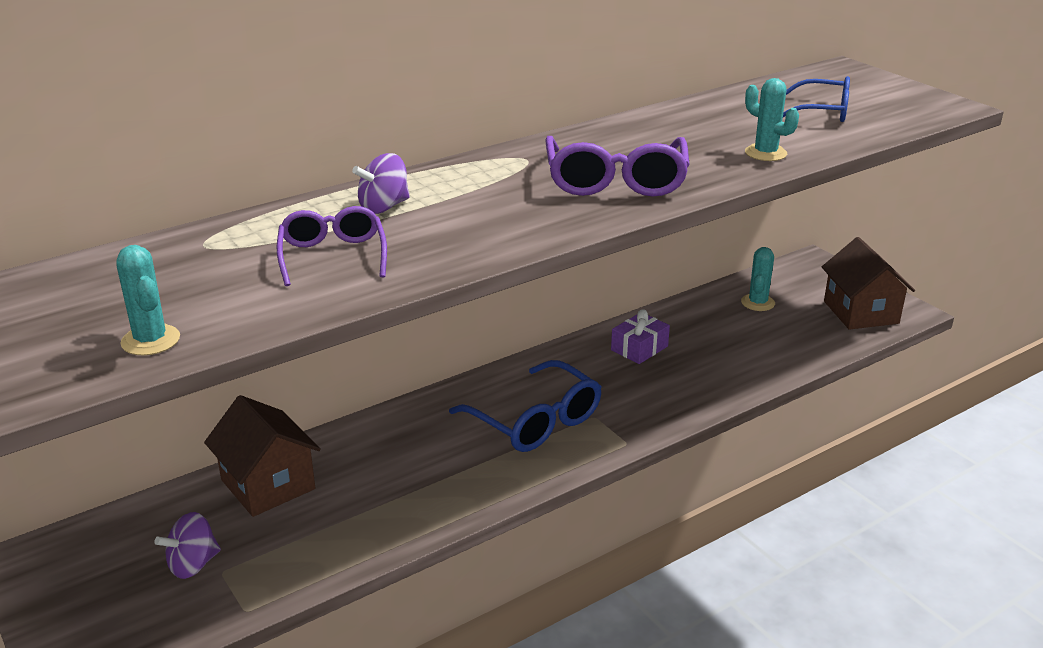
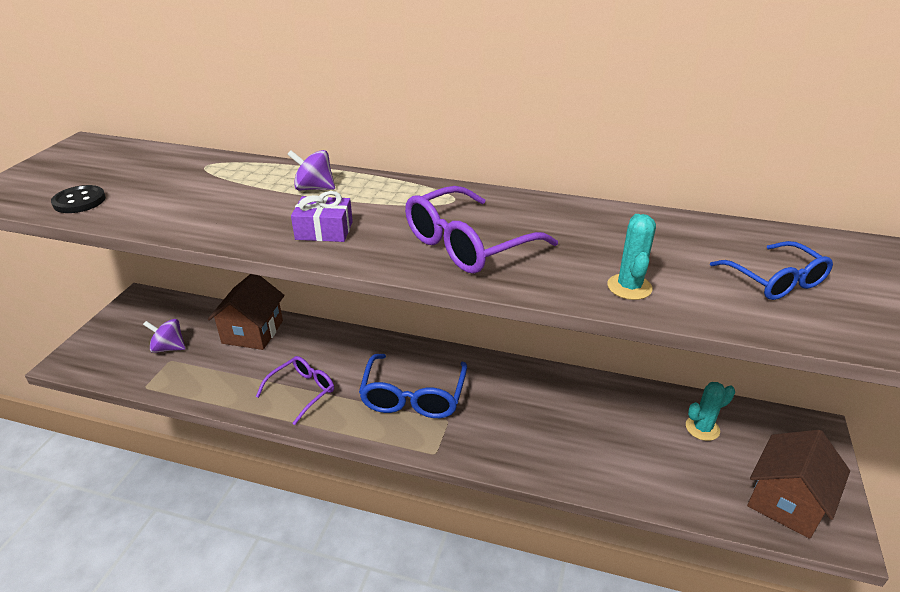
camera: 50 degrees right, 5 degrees up
turquoise cactus [116,245,180,356] -> black button [51,185,106,213]
purple glasses [277,206,387,286] -> purple glasses moved to [256,356,334,425]
purple gift [611,309,670,364] -> purple gift moved to [291,191,353,242]

